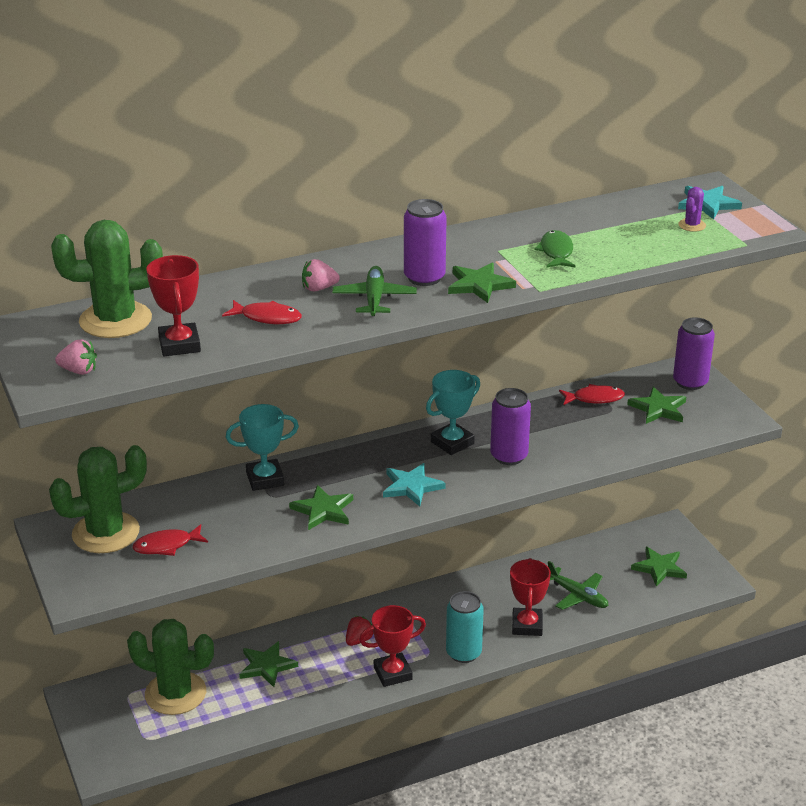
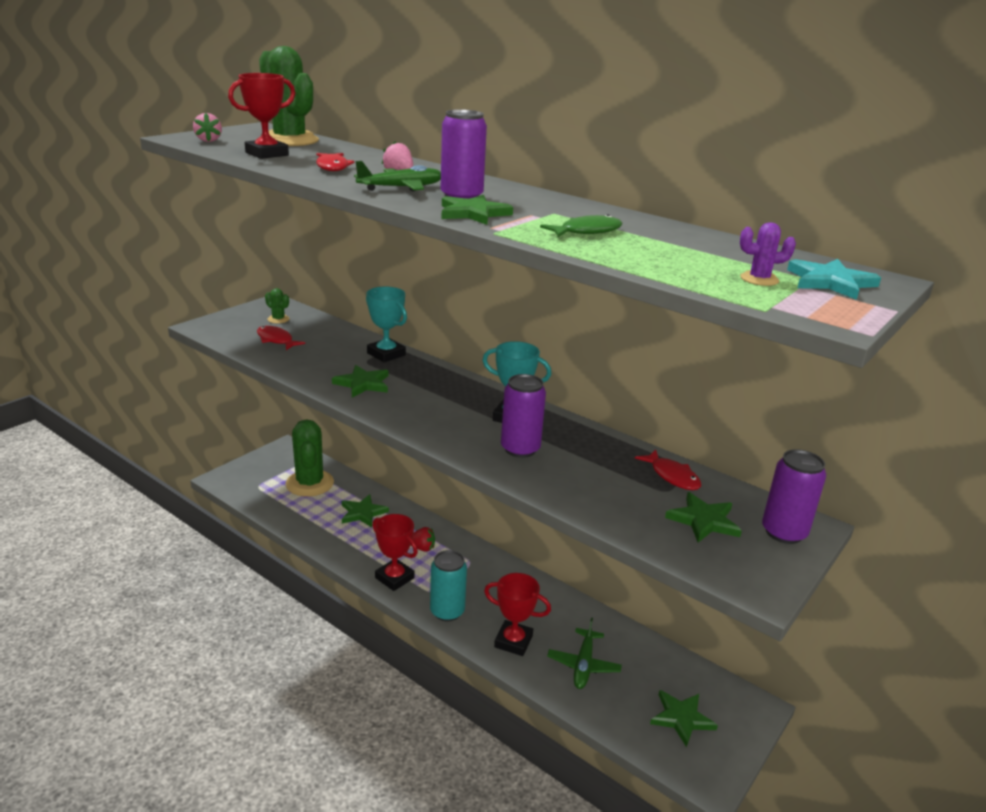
camera: 60 degrees right, 5 degrees down
green cactus [49,445,147,553] -> green cactus [265,288,290,323], size x0.42
turquoise star [383,463,446,506] -> none
red trophy [510,558,551,636] -> red trophy turned 45 degrees clockwise [484,573,551,656]

